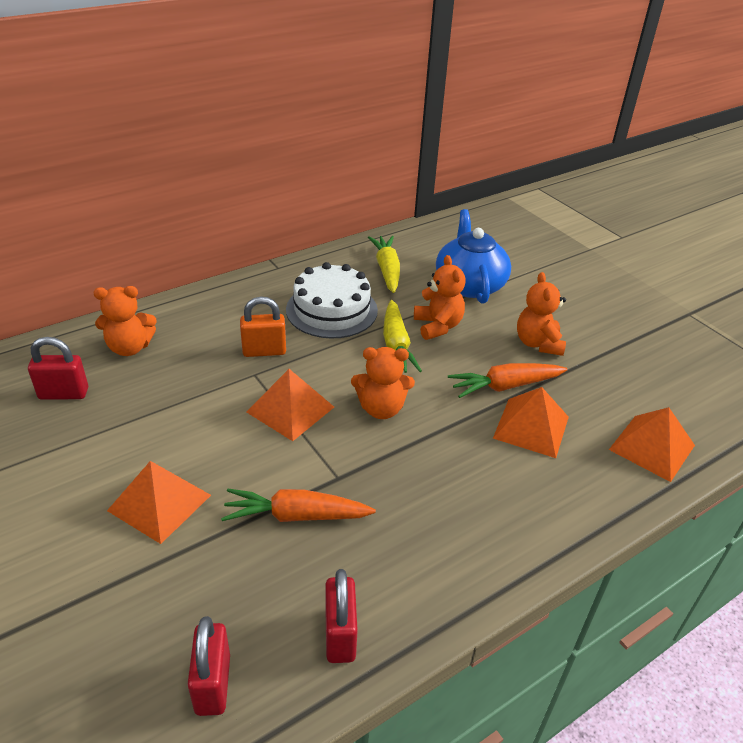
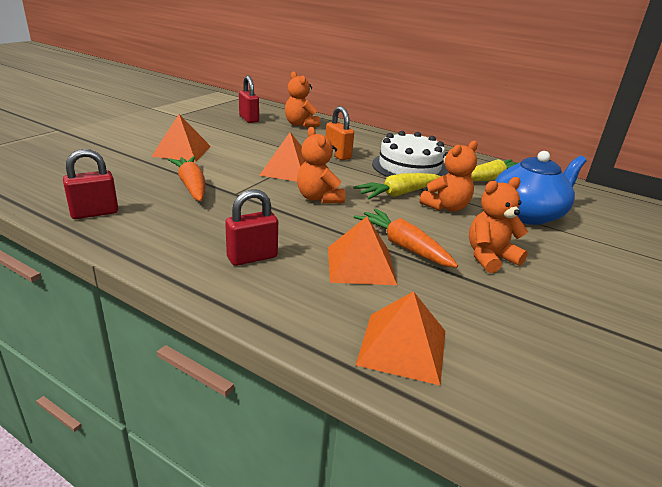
camera: 65 degrees right, 10 degrees down
red padlock [188,616,230,716] -> red padlock moved to [225,189,278,266]

